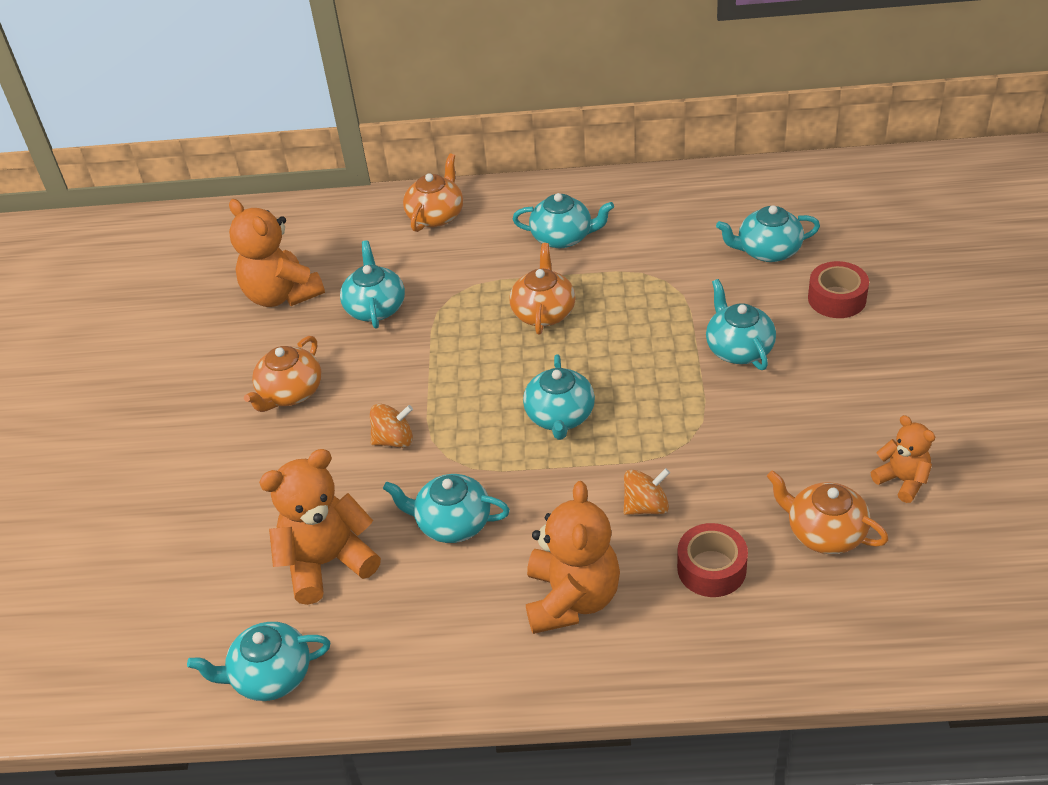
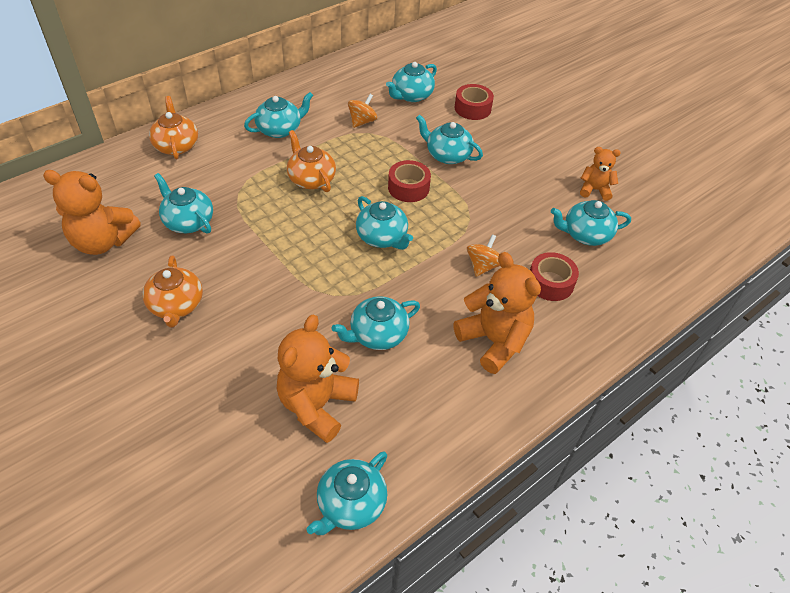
camera: 45 degrees left, 5 degrees up
orange spinning top [370,404,413,448] -> orange spinning top moved to [348,94,378,128]
orange teapot [767,470,889,554] -> turquoise teapot [551,200,631,246]
none -> red tape [388,160,431,202]

